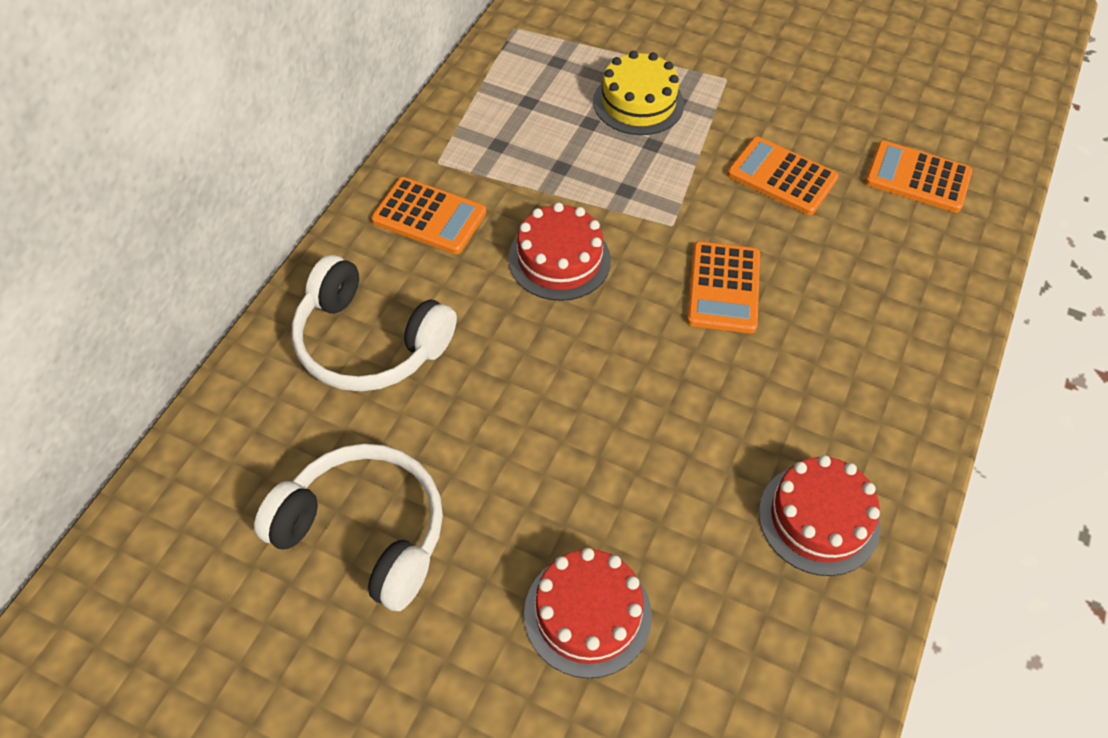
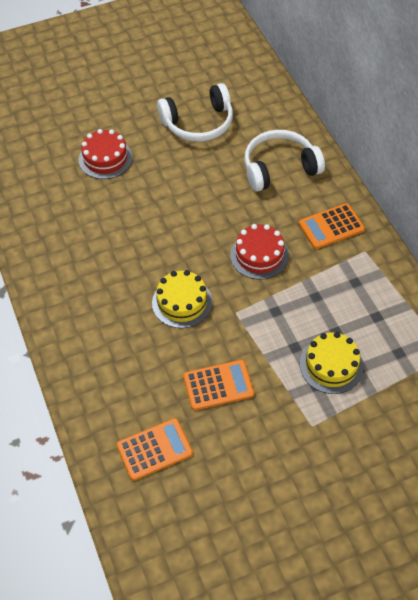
camera: 135 degrees right, 0 degrees up
orange calculator [687,241,760,333] -> yellow cake [152,270,213,328]
red cake [759,455,880,576] -> none

